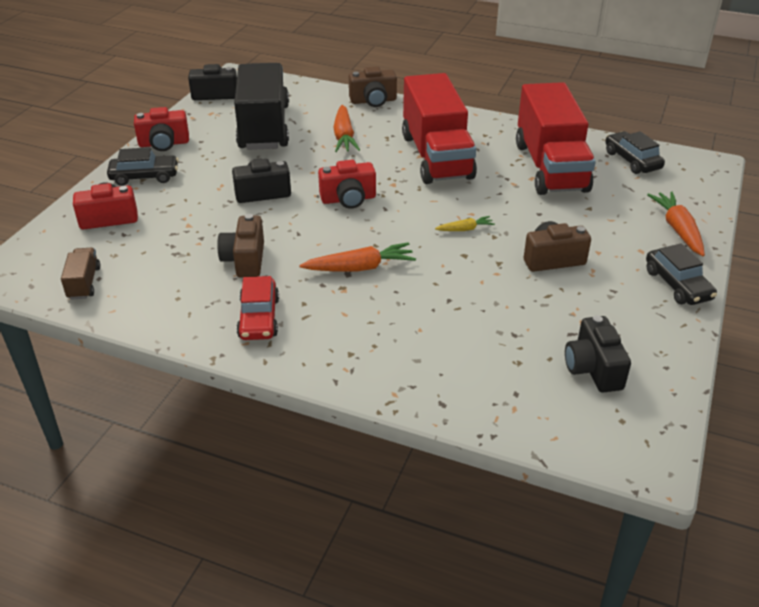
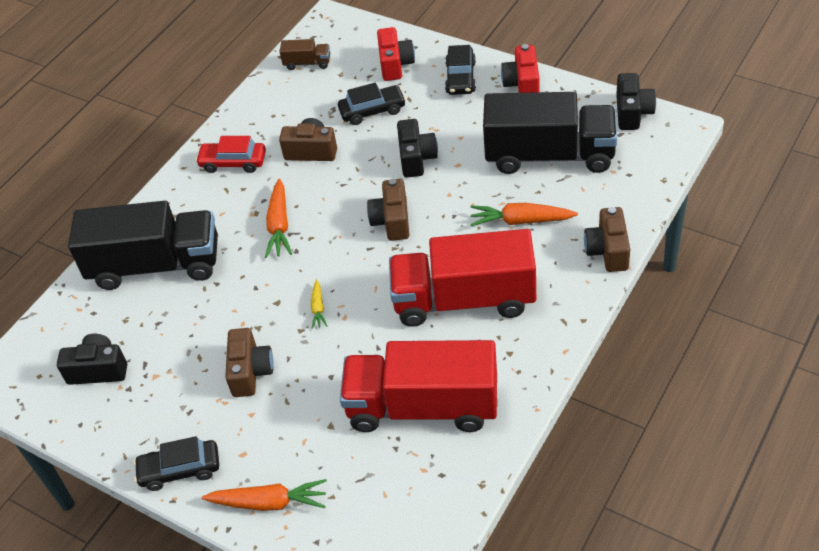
camera: 105 degrees right, 10 degrees up
red camera [318,160,376,209] -> brown camera [367,179,409,241]
black car [605,131,665,174] -> black car moved to [338,83,406,125]
none -> black truck [68,201,218,290]

